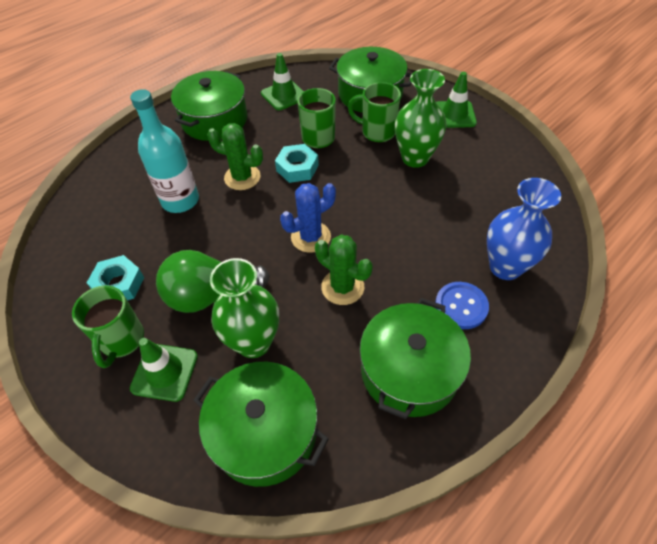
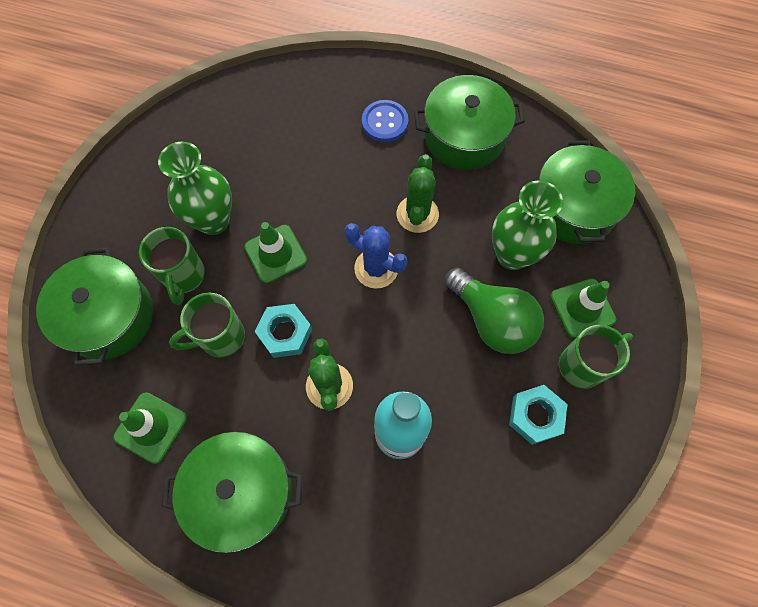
camera: 120 degrees left, 15 degrees up
green traffic cone [436,72,477,128] -> green traffic cone moved to [244,222,307,283]
blue vase [487,178,561,280] -> none

